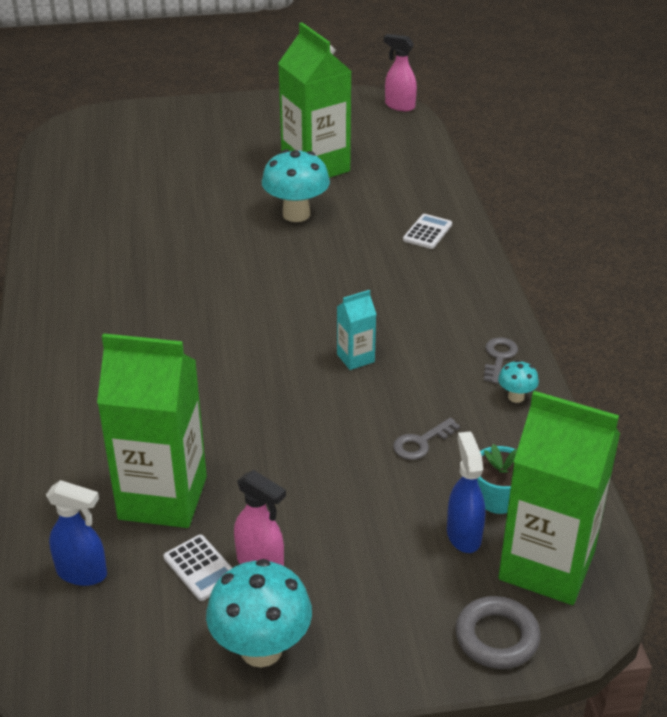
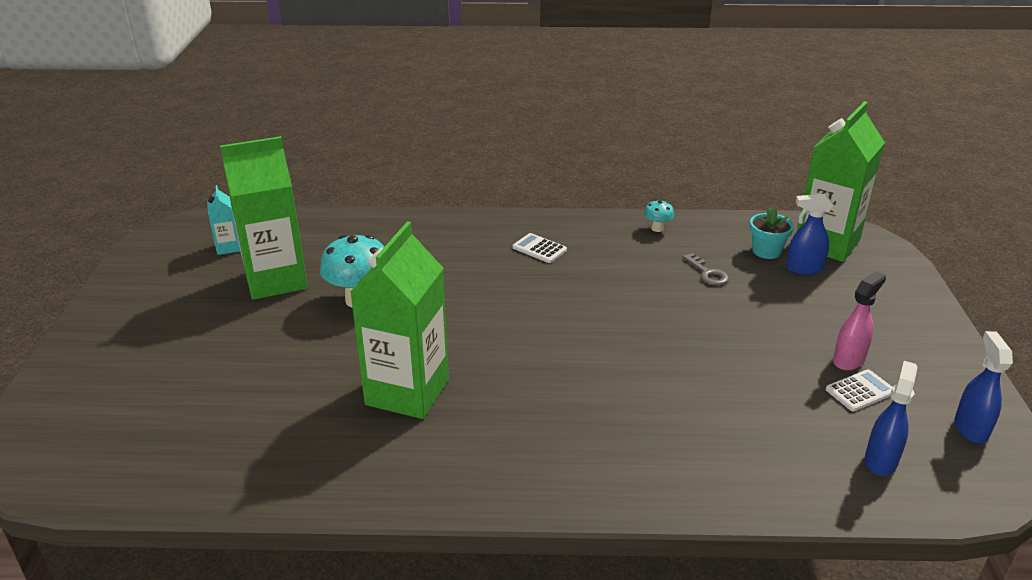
camera: 80 degrees left, 5 degrees down
green carton [97,333,207,528] -> green carton moved to [350,221,449,419]
turquoise mushroom [206,559,312,667] -> none
turquoise carton [337,290,376,370] -> turquoise carton moved to [207,185,240,255]
pink spray bottle [384,34,417,111] -> none
white calculator [403,214,452,249] -> white calculator moved to [512,233,567,263]
grey ring [455,596,541,669] -> none
grey key [484,337,518,384] -> none
none -> blue spray bottle [955,331,1013,444]

